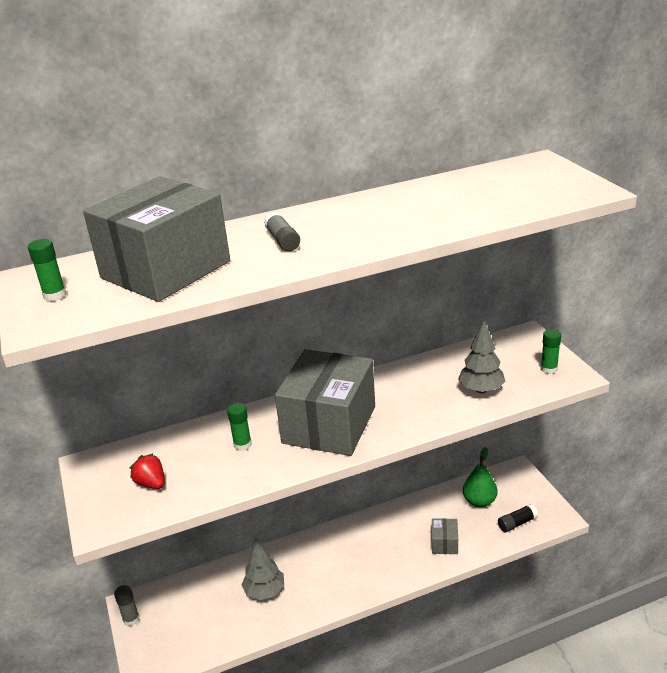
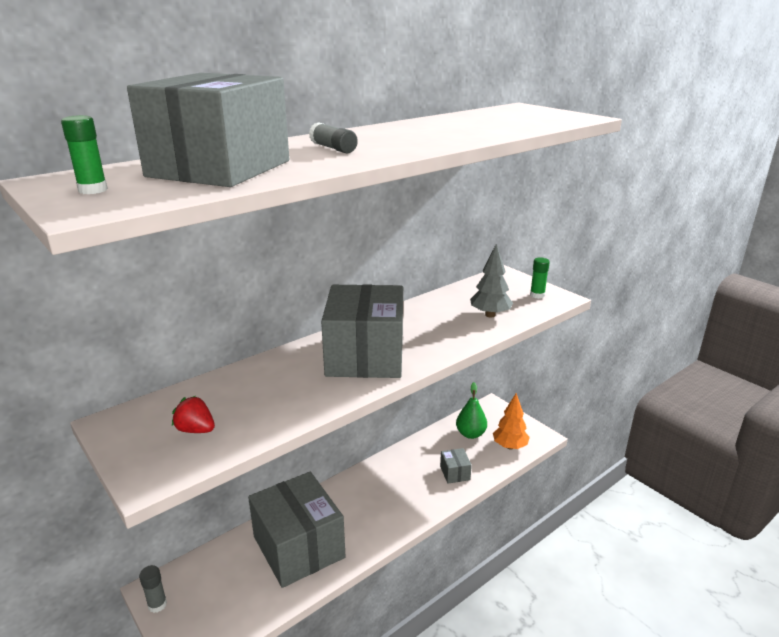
camera: 20 degrees left, 5 degrees down
green glue stick [227,403,252,451] -> none
grey tree [242,538,284,600] -> grey box [248,472,346,588]
black glue stick [498,504,538,532] -> orange tree [493,393,530,450]

